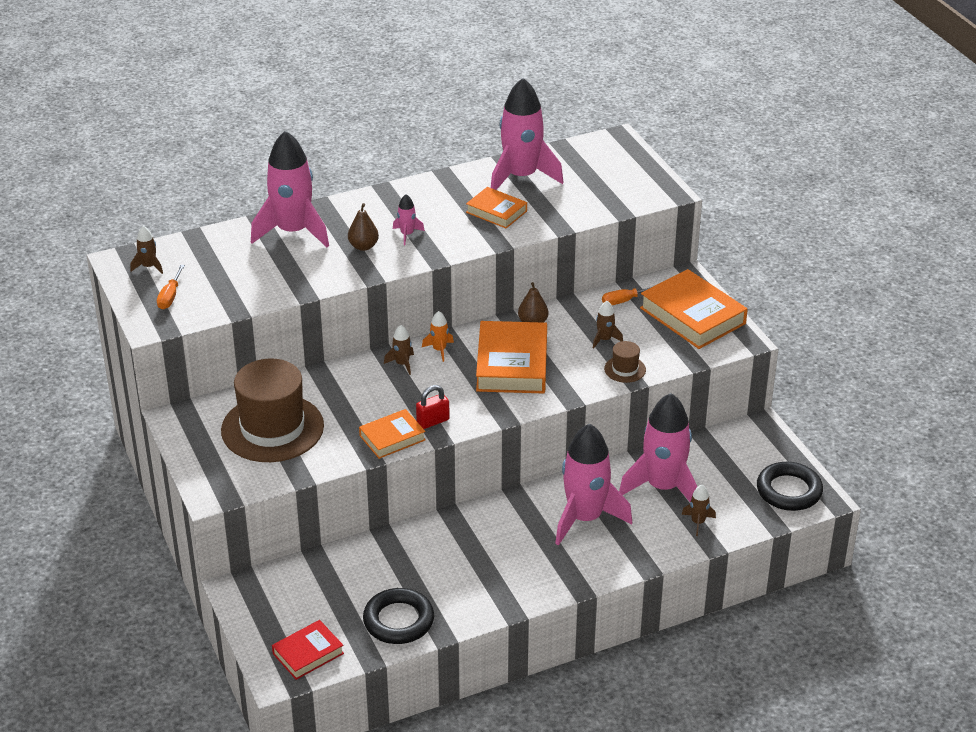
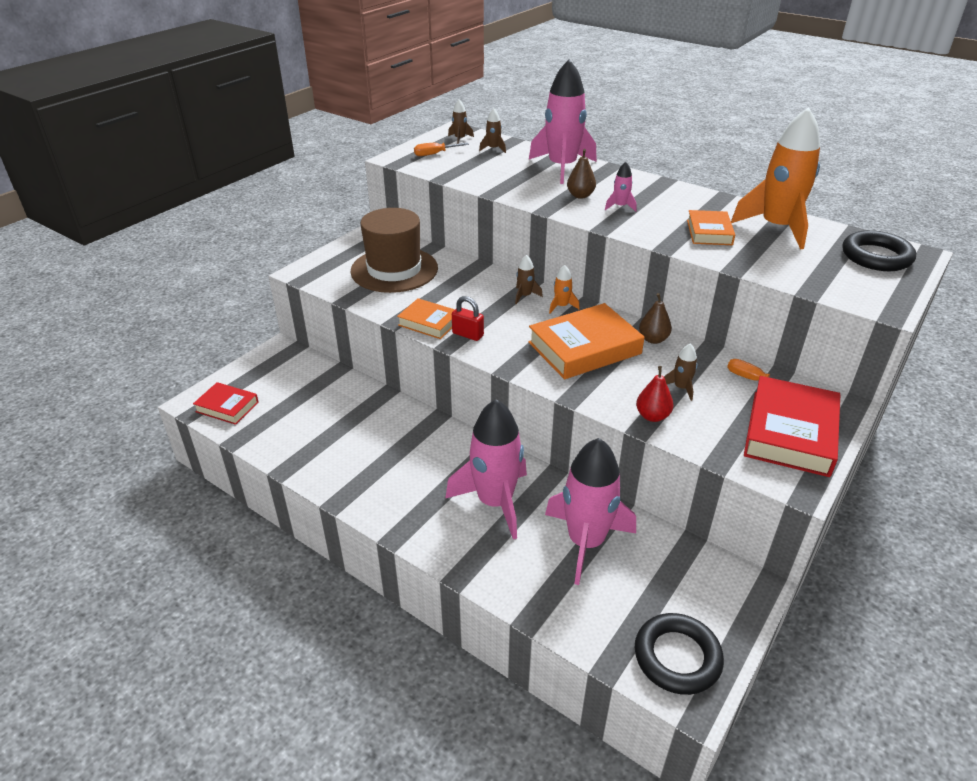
camera: 60 degrees right, 0 degrees up
black ring [363,588,434,644] -> black ring moved to [843,230,916,271]
pink rocket [491,78,564,190] -> orange rocket [731,107,820,249]
brown hat [604,341,646,383] -> red pear [636,366,673,422]
orange book [640,269,748,349] -> red book [744,376,840,477]
brown rocket [682,485,716,536] -> brown rocket moved to [479,108,506,153]

